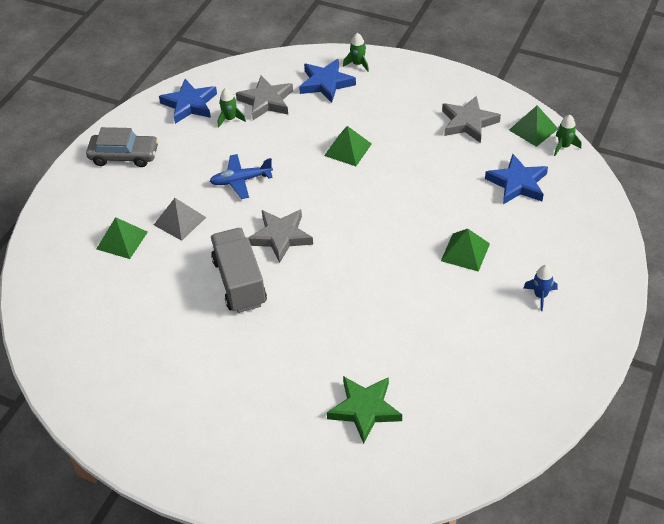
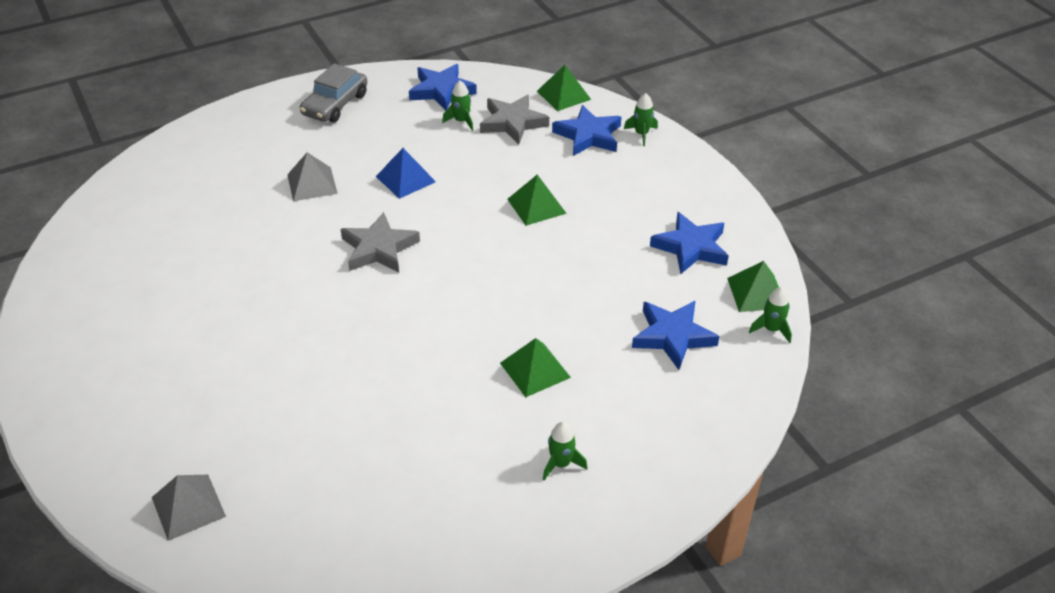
camera: 35 degrees right, 5 degrees down
grey car [86,127,159,167] -> grey car turned 75 degrees clockwise [300,63,367,122]
green pyramid [97,217,148,259] -> green pyramid moved to [537,65,591,111]
blue plane [210,154,273,199] -> blue pyramid [376,148,436,199]
grey truck [211,228,267,313] -> none
green star [327,376,402,444] -> none
grey star [442,96,501,143] -> blue star [650,212,729,274]
blue rocket [524,265,558,311] -> green rocket [543,422,587,481]
none -> grey pyramid [152,475,226,541]

